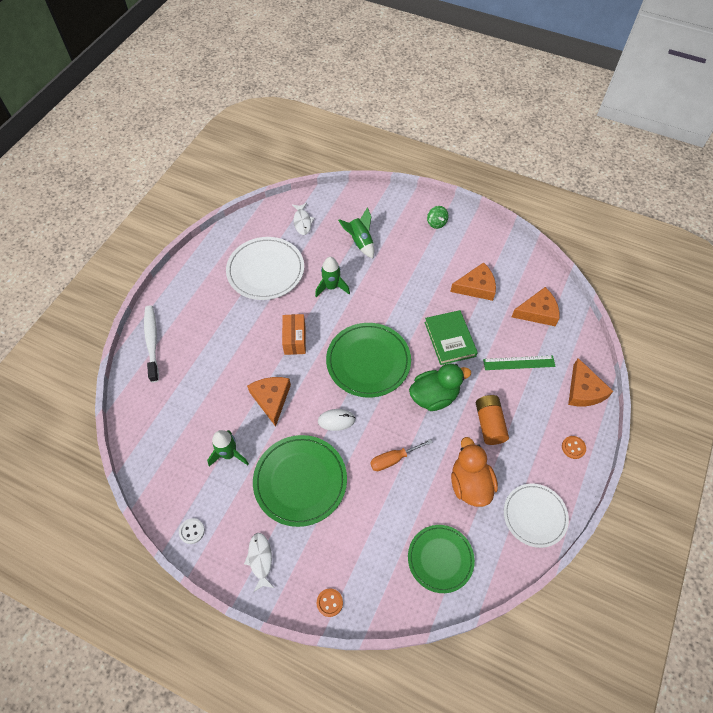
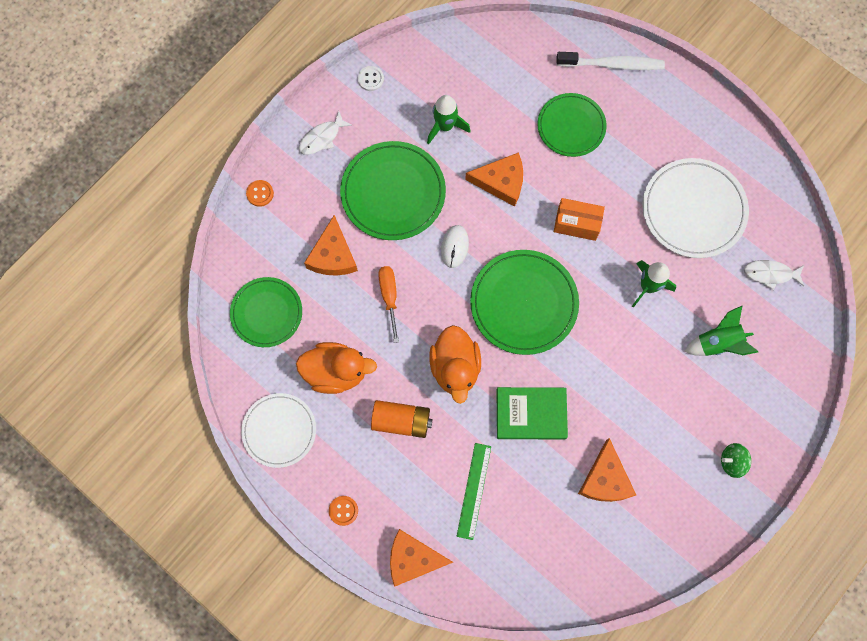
camera: 105 degrees right, 15 degrees up
white fish [244,533,274,592] -> white fish turned 135 degrees clockwise [299,111,352,155]
green duck [409,364,471,411] -> orange duck [429,325,481,404]
orange cheese [512,287,559,326] -> orange cheese moved to [304,215,358,276]
none -> green plate [537,93,607,157]

